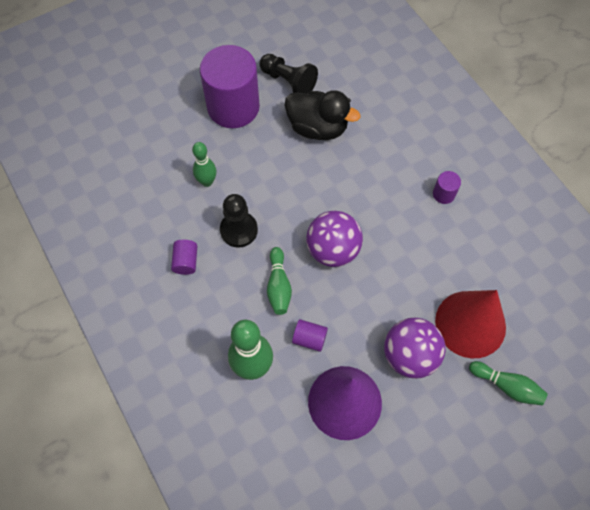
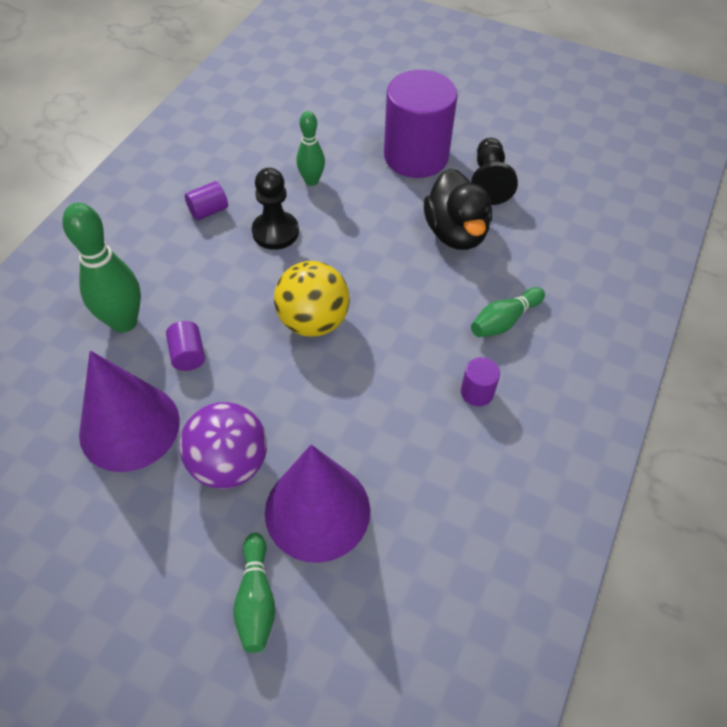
camera: 55 degrees right, 10 degrees down
green bowling pin [267,247,292,315] -> green bowling pin moved to [471,287,545,337]
purple ball [306,211,363,267] -> yellow ball [274,261,350,337]
red cone [435,290,506,358] -> purple cone [265,445,370,563]

